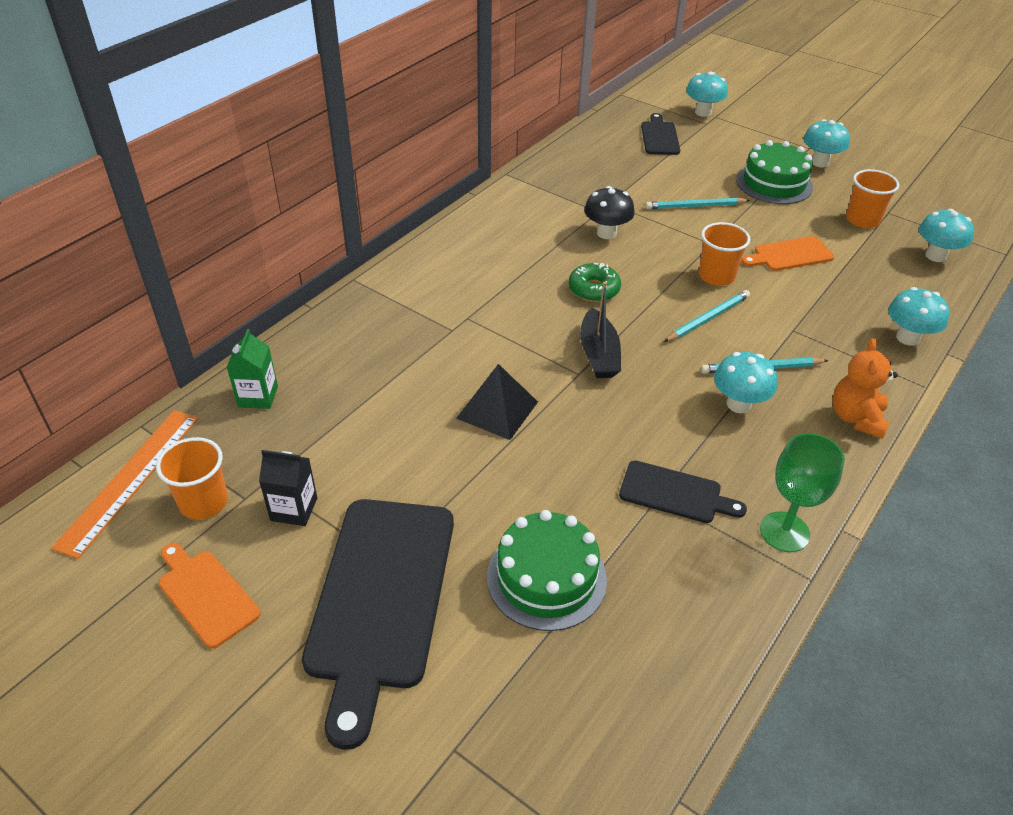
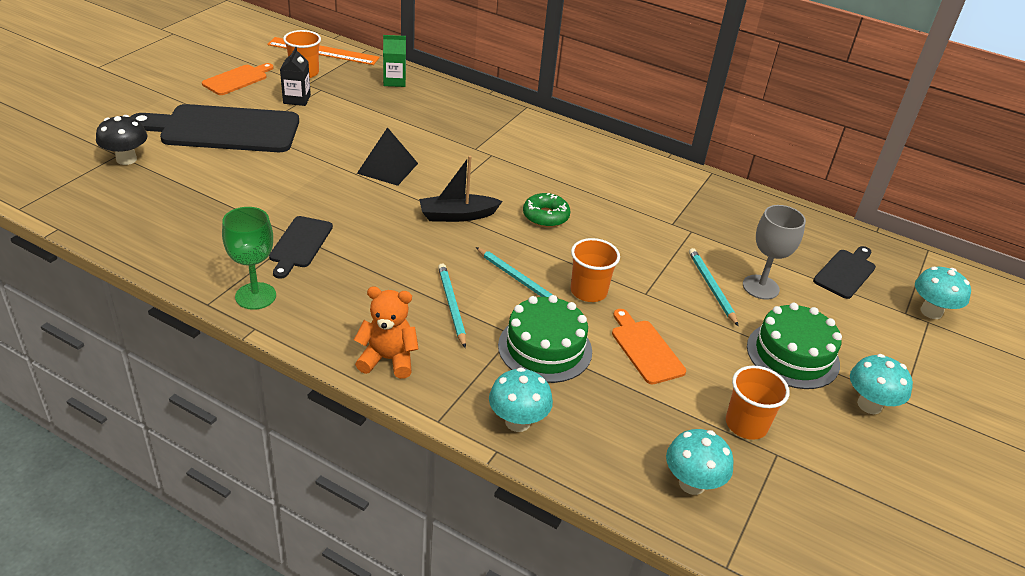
camera: 80 degrees right, 5 degrees down
green cake [487,510,607,631] -> green cake moved to [498,295,592,383]
black mushroom [584,186,635,239] -> black mushroom moved to [96,115,148,165]
black cutting board [641,113,680,155] -> black cutting board turned 45 degrees counterclockwise [813,246,876,299]
turquoise mushroom [714,352,777,413] -> none
none -> grey goblet [743,205,806,300]

